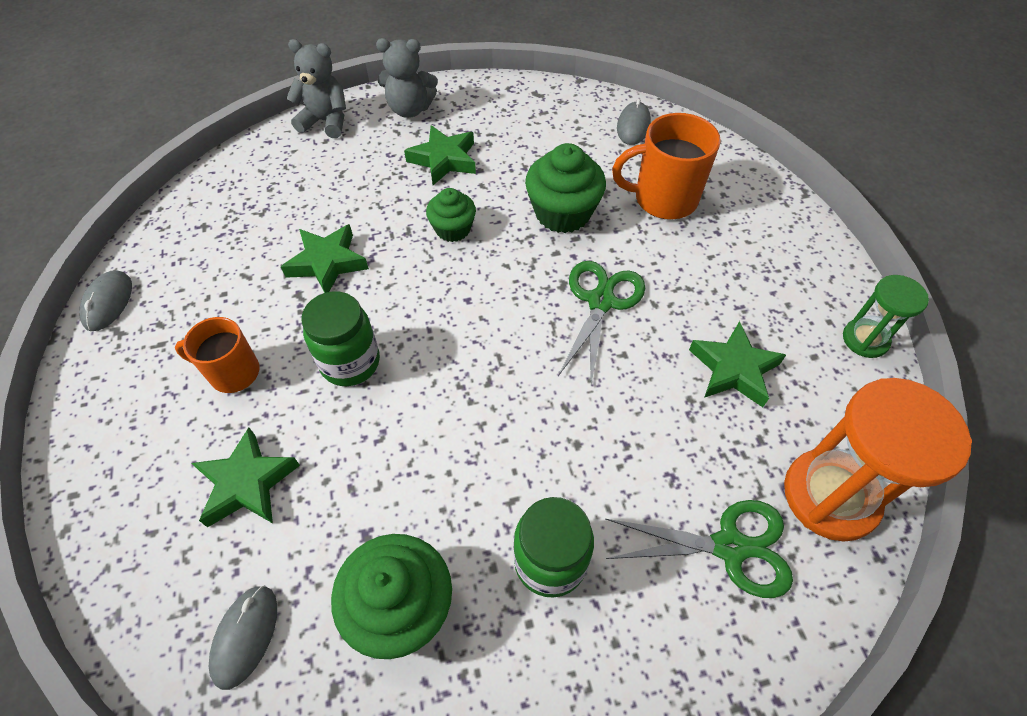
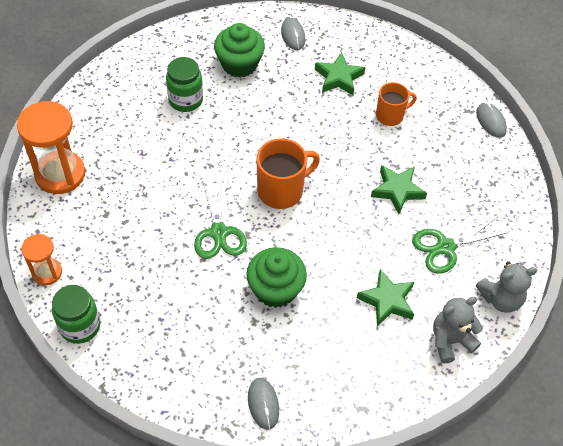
camera: 150 degrees right, 0 degrees up
green jar [301,291,380,386] -> green jar moved to [52,285,100,344]
green cupcake [426,188,476,242] -> none
green scissors [606,500,793,598] -> green scissors moved to [412,217,509,274]
orange mug [612,113,721,220] -> orange mug moved to [256,138,320,209]
green star [689,321,786,407] -> none
green hourglass [843,275,929,358] -> orange hourglass [21,234,62,285]

